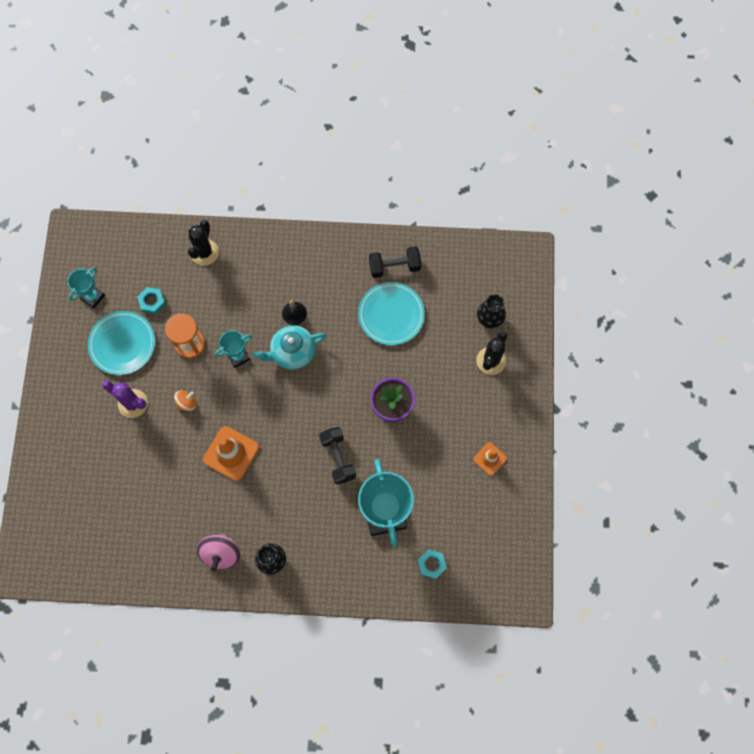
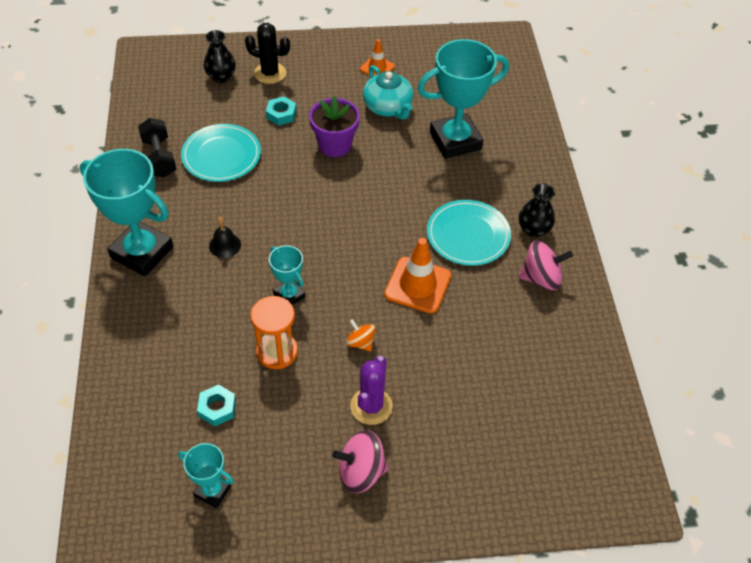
camera: 100 degrees left, 20 degrees down
turquoise plate [88,311,155,375] -> turquoise plate moved to [427,200,511,266]
black cactus [188,220,219,266] -> none
turquoise teapot [253,325,326,370] -> turquoise teapot moved to [363,65,413,120]
black dumbbell [319,427,356,484] -> none
turquoise nut [418,549,447,579] -> turquoise nut moved to [266,97,297,126]
none -> turquoise trophy [80,149,173,277]
none -> pink spinning top [332,430,389,493]

